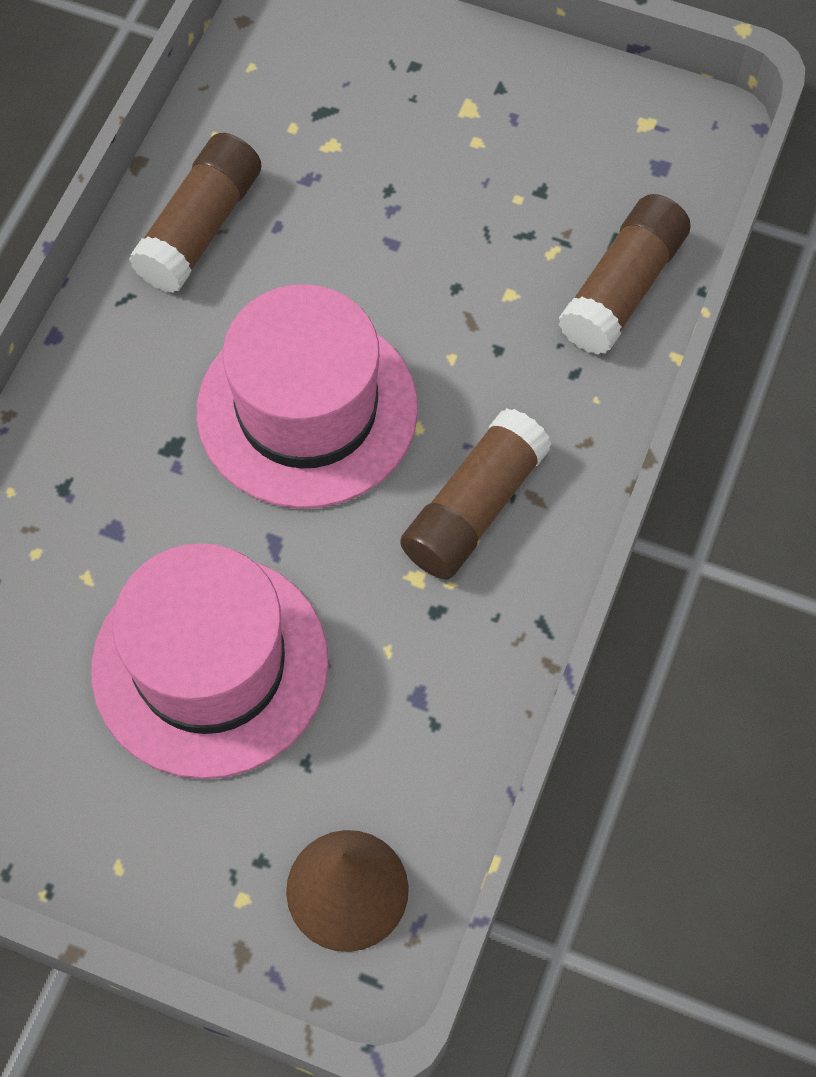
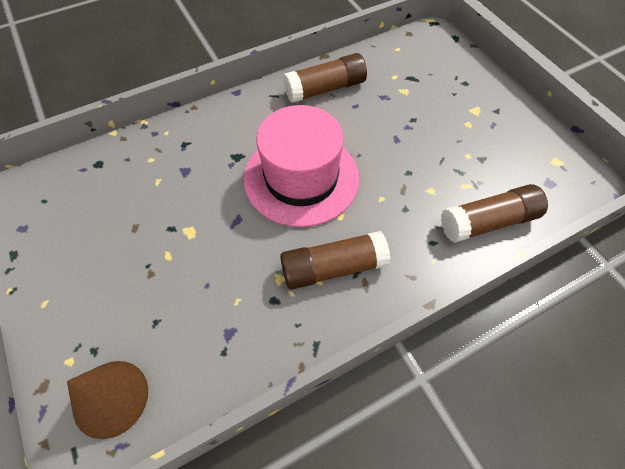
camera: 40 degrees right, 5 degrees down
pink hat [91,543,329,779] -> none

